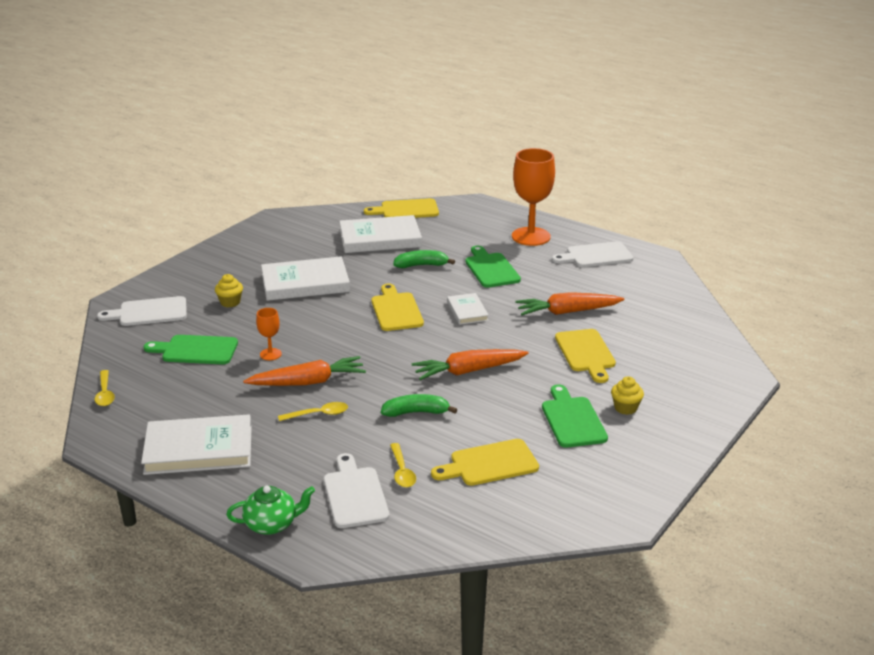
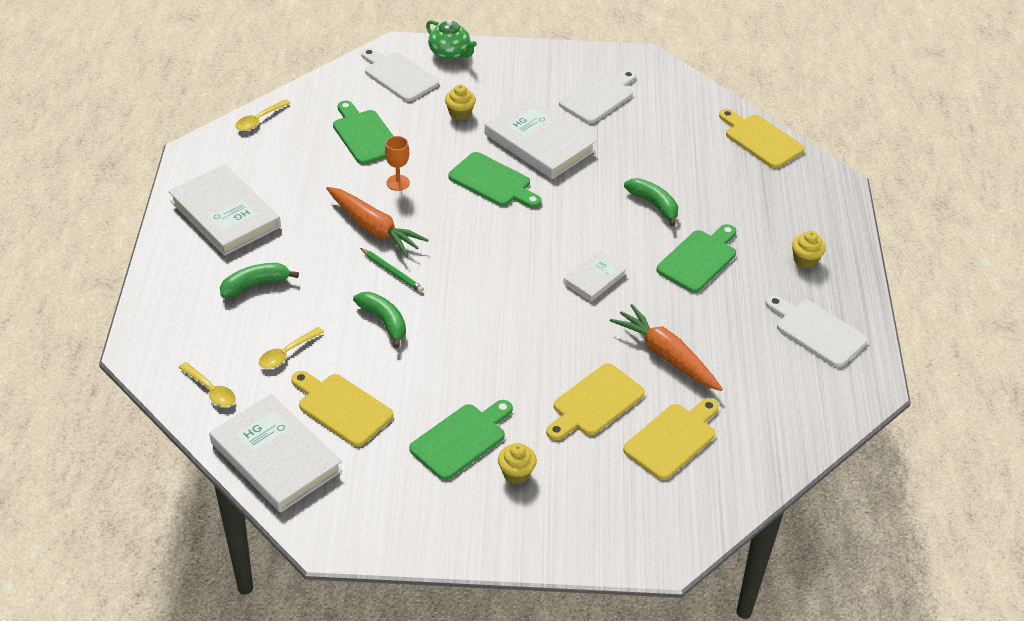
camera: 55 degrees right, 15 degrees up
green teapot [226,486,315,535] -> green teapot moved to [426,20,477,60]
yellow spoon [278,402,348,421] -> yellow spoon moved to [178,362,236,407]
white cutting board [324,453,389,528] -> white cutting board moved to [559,70,636,124]
white book [339,215,422,253] -> white book moved to [209,394,343,513]
yellow cutting board [371,284,424,331] -> yellow cutting board moved to [623,398,719,480]
orange carrot [412,349,529,380] -> none
orange goblet [512,148,555,246] -> yellow cupcake [792,231,826,269]
none -> green banana [220,263,299,298]
none -> green pencil [360,248,424,293]
none -> green cutting board [448,152,541,208]

